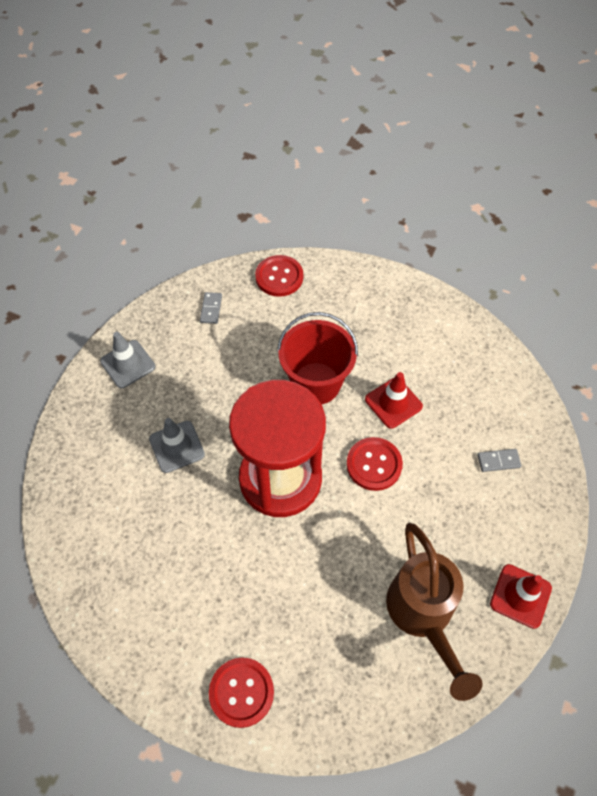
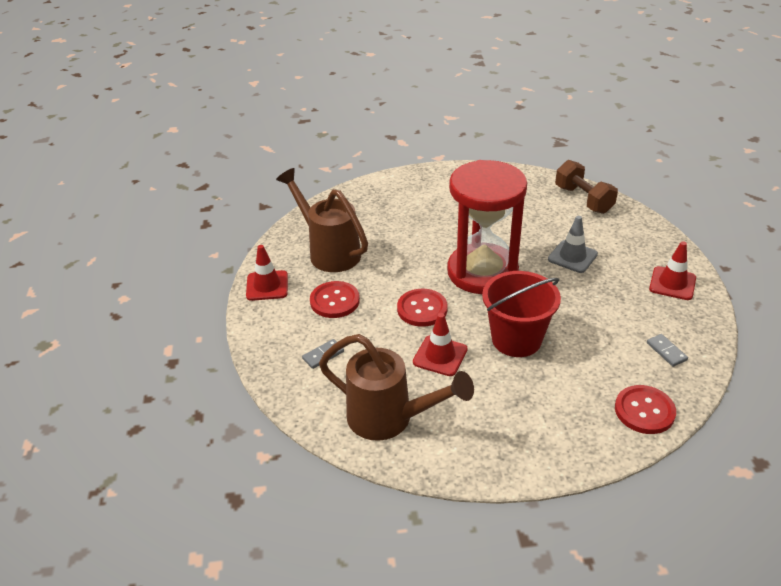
camera: 150 degrees right, 20 degrees down
grey traffic cone [100,332,156,388] -> red traffic cone [649,241,696,300]
red button [209,658,274,728] -> red button moved to [310,281,360,318]
none -> brown watering can [319,334,474,441]
none -> brown dumbbell [555,160,618,214]

